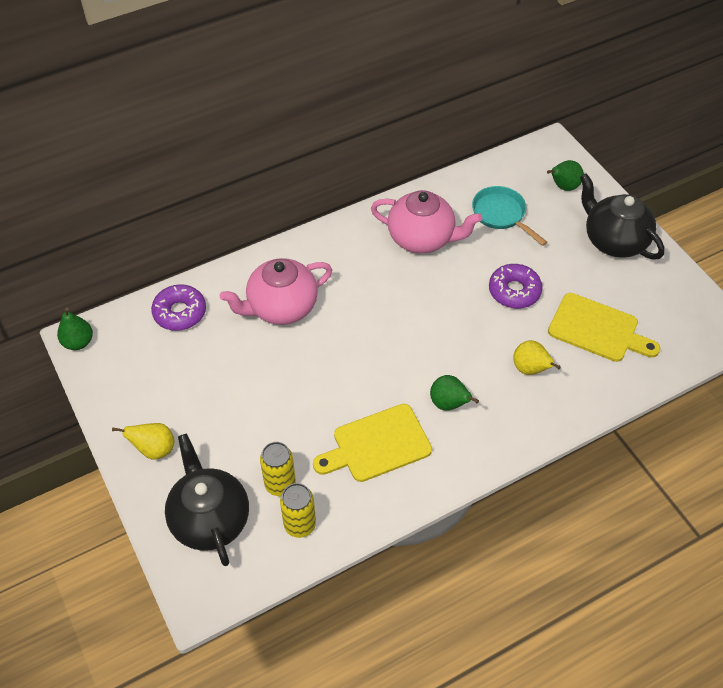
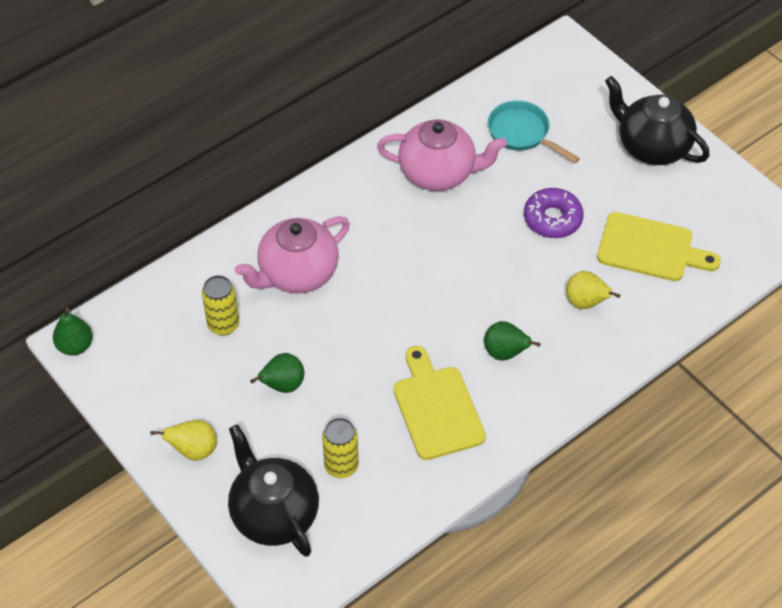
camera: 10 degrees left, 0 degrees up
purple donut [151,284,206,331] -> none
yellow can [280,483,316,538] -> yellow can moved to [202,275,239,336]
yellow cutting board [313,404,432,482] -> yellow cutting board turned 105 degrees clockwise [394,346,486,460]
green pear [547,160,584,191] -> green pear moved to [250,353,304,393]

